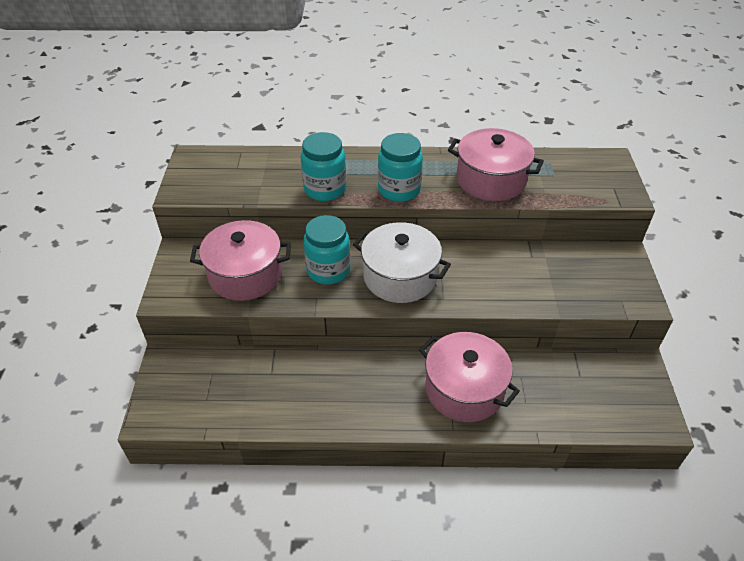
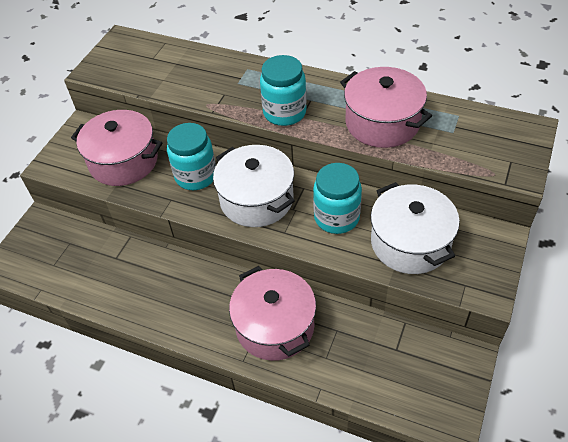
camera: 25 degrees right, 5 degrees up
turquoise jar [301,132,346,201] -> turquoise jar moved to [313,163,362,234]
none -> white pot [371,182,460,274]

